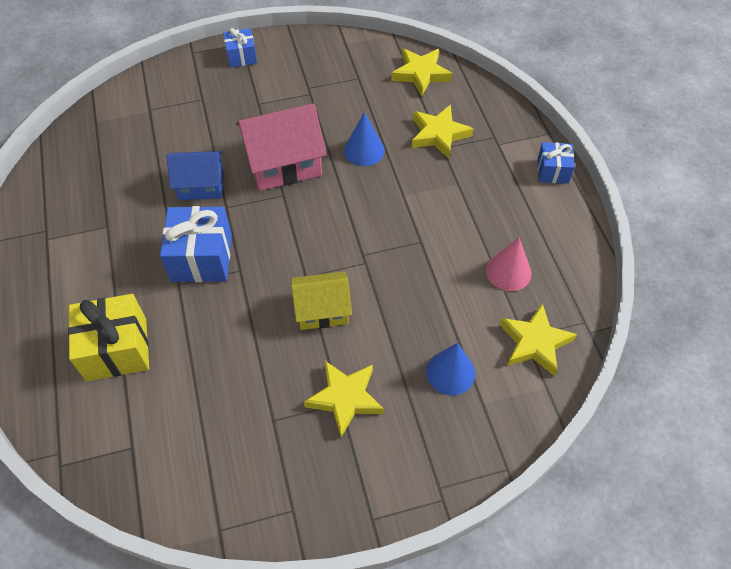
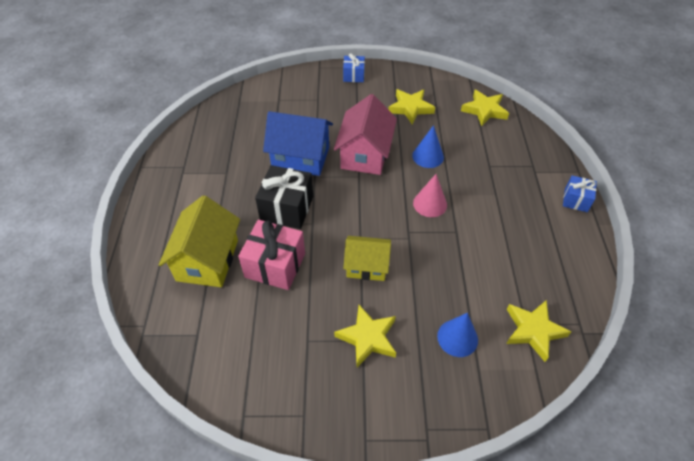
camera: 15 degrees right, 5 degrees down
yellow gift [68,294,149,381] -> yellow house [158,195,240,287]
blue gift [160,206,232,282] -> black gift [255,165,313,229]
blue house [167,151,224,200] -> blue house [263,111,333,176], size x1.53
pink house [236,103,327,191] -> pink house turned 75 degrees counterclockwise [334,94,397,175]
yellow star [412,104,474,159] -> yellow star moved to [388,89,435,124]
pink cone [486,238,532,291] -> pink cone moved to [413,174,447,217]
none -> pink gift [238,220,305,290]

